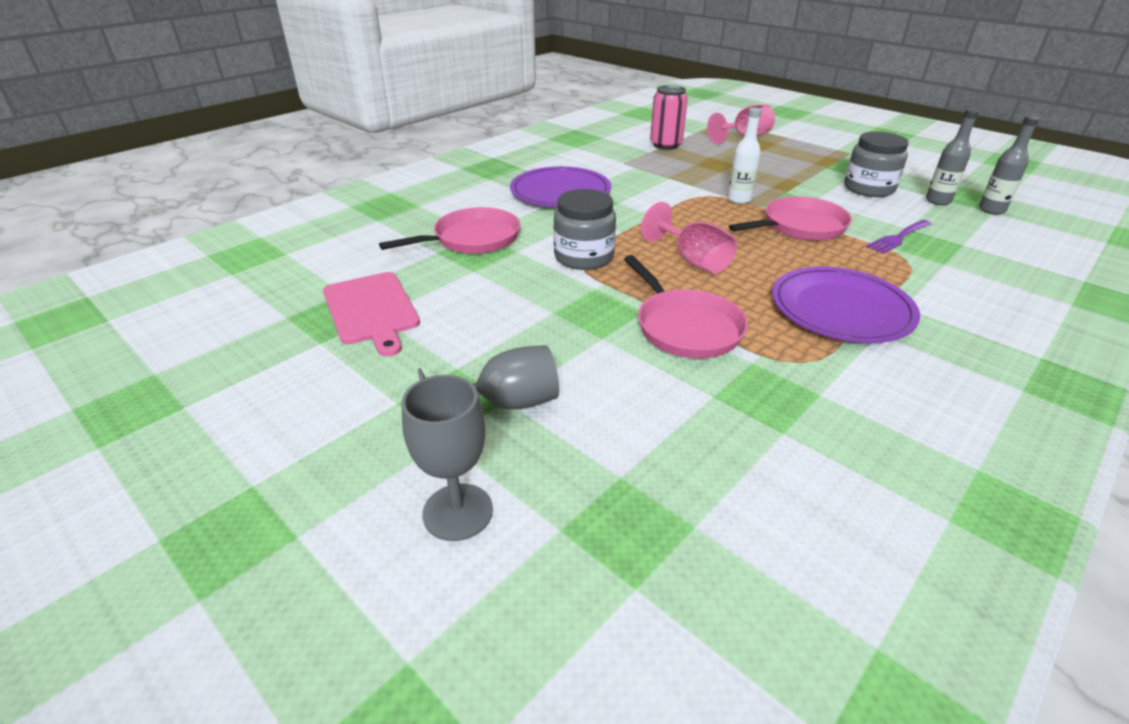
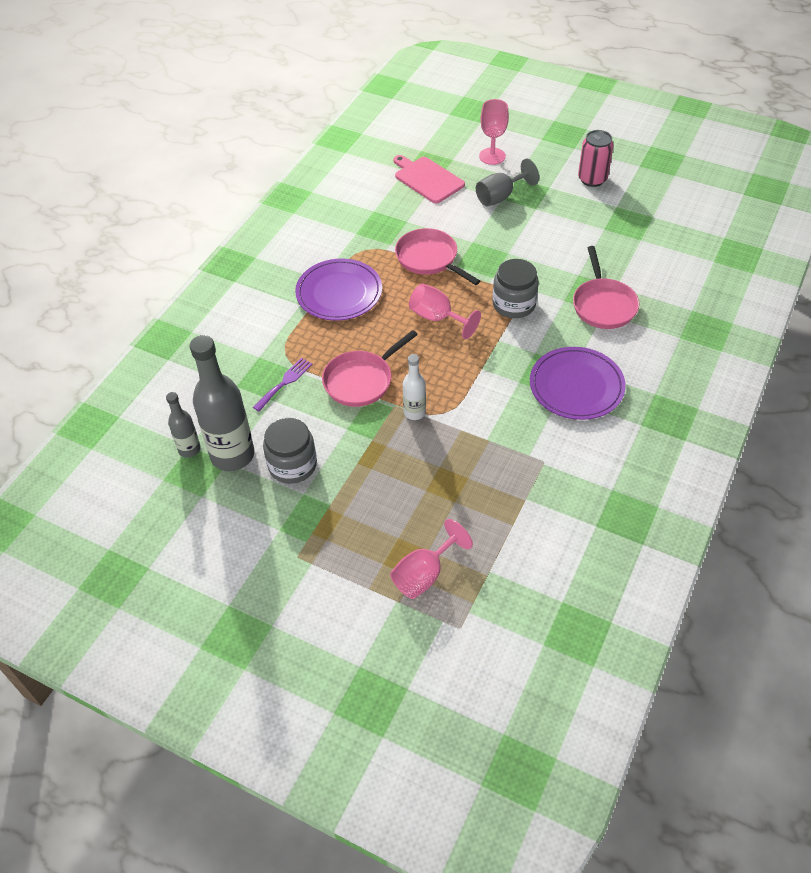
camera: 165 degrees right, 15 degrees up
pink cutting board [323,272,420,356] -> pink cutting board moved to [393,155,465,204]
pink pan [379,207,520,254] -> pink pan turned 45 degrees counterclockwise [573,246,639,329]
grey goblet [402,375,493,541] -> pink goblet [479,99,509,165]
pink can [650,85,688,150] -> pink can moved to [578,130,614,187]
grey bottle [926,109,979,205] -> grey bottle [190,335,254,471], size x1.95

